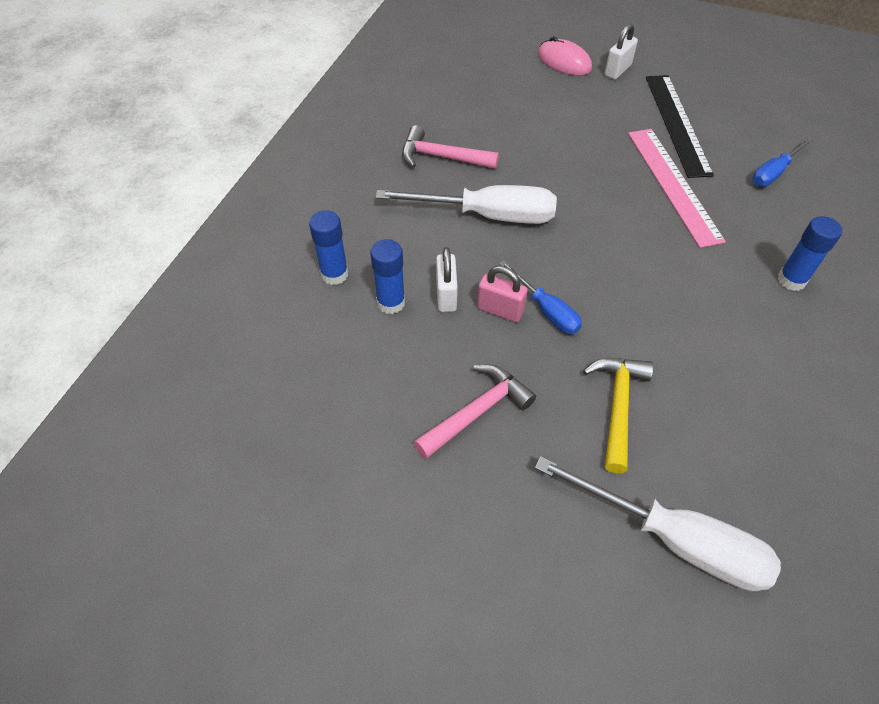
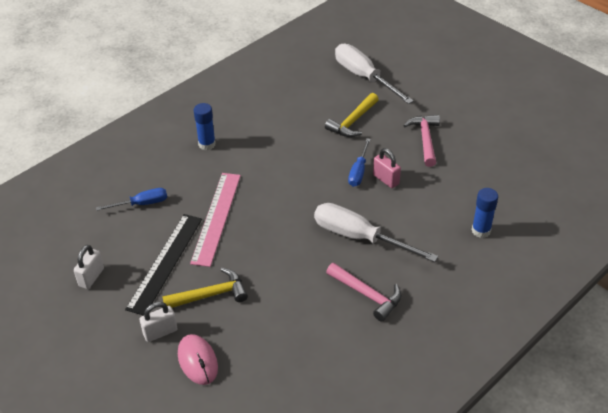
camera: 155 degrees left, 10 degrees down
blue glue stick [370,239,405,314] -> none
pink hammer [414,364,536,459] -> pink hammer turned 105 degrees clockwise [403,115,440,167]
white padlock [436,247,458,312] -> white padlock moved to [74,245,104,289]
blue screwdriver [499,260,582,334] -> blue screwdriver turned 150 degrees counterclockwise [348,138,371,187]
none -> yellow hammer [162,268,248,308]

